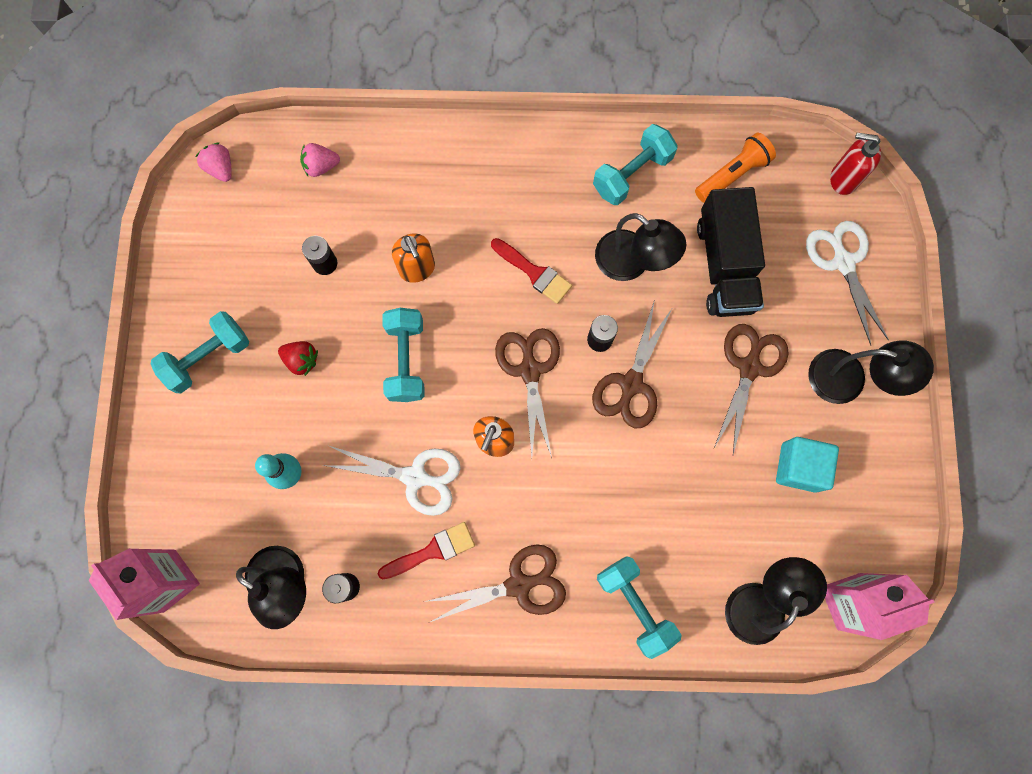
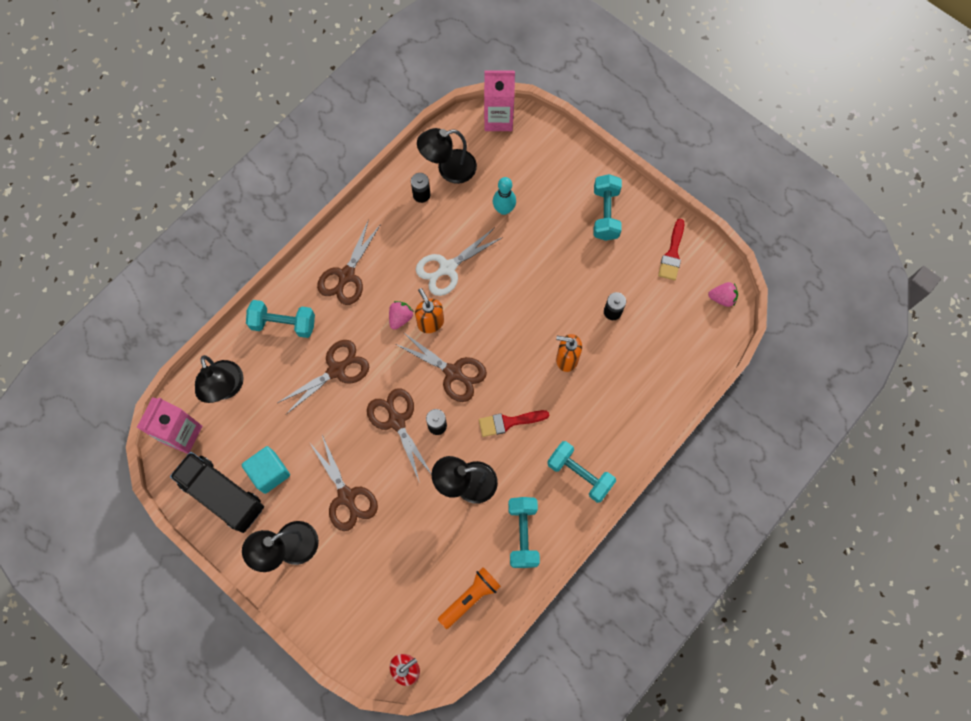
camera: 130 degrees right, 5 degrees down
red strawberry [278,341,318,376] -> none
pink strawberry [300,143,340,177] -> pink strawberry moved to [389,301,414,330]
red brush [378,522,475,579] -> red brush moved to [658,219,684,280]
turquoise dumbbell [382,308,425,402] -> turquoise dumbbell moved to [547,441,616,503]
orange flashlight [695,133,776,203] -> orange flashlight turned 135 degrees counterclockwise [438,567,501,629]
black truck [697,187,765,317] -> black truck moved to [170,452,264,533]
white scissors [806,221,889,345] -> none
none -> brown scissors [278,340,369,415]

